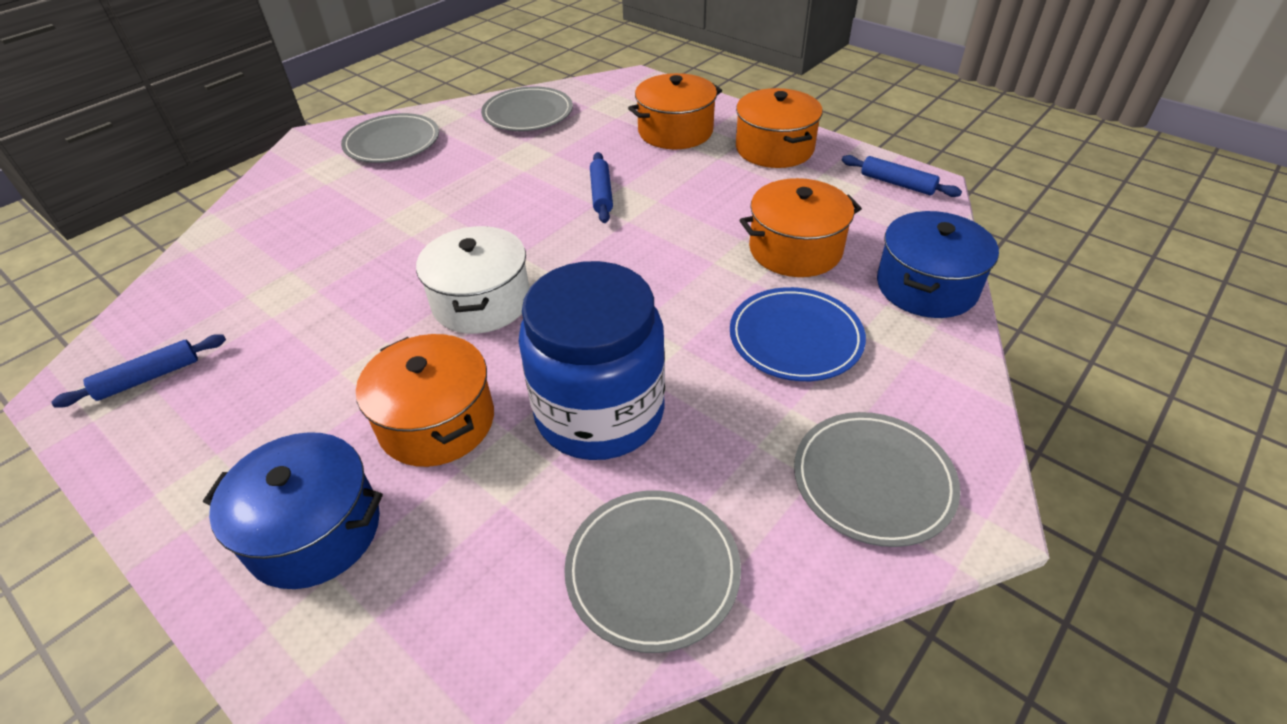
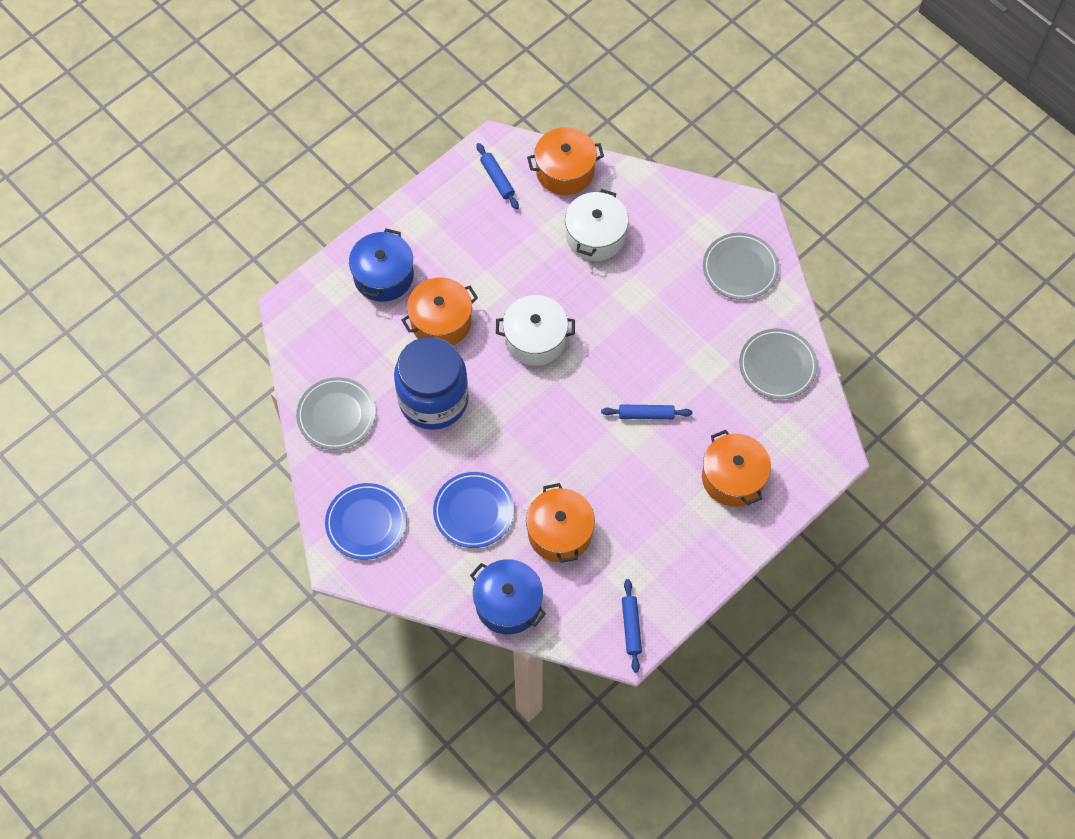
camera: 95 degrees right, 20 degrees up
orange pot [736,88,823,168] -> orange pot moved to [527,127,604,195]
grey plate [794,412,961,547] -> blue plate [325,483,407,560]
blue rolling pin [842,155,962,197] -> blue rolling pin turned 45 degrees counterclockwise [622,579,642,673]
none -> white pot [565,189,629,261]

